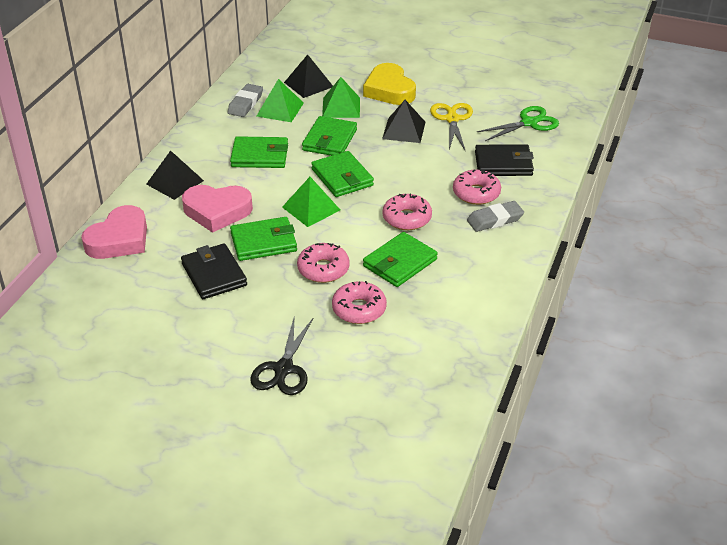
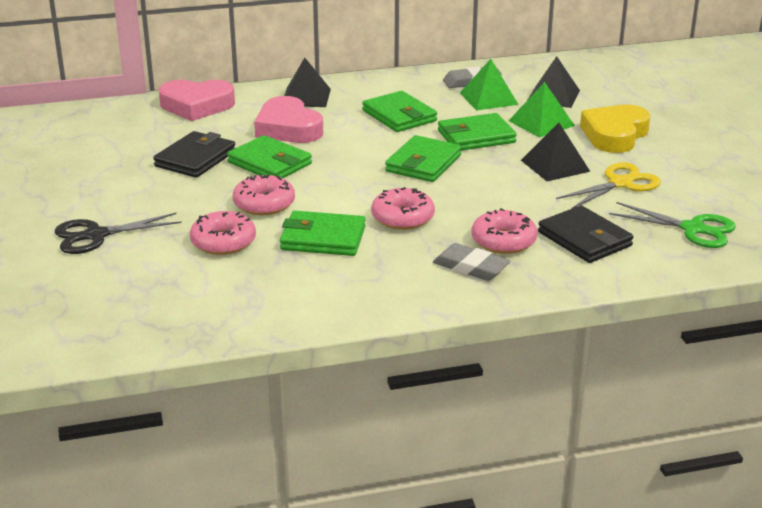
camera: 55 degrees right, 10 degrees down
green pyramid [282,177,340,227] -> none

